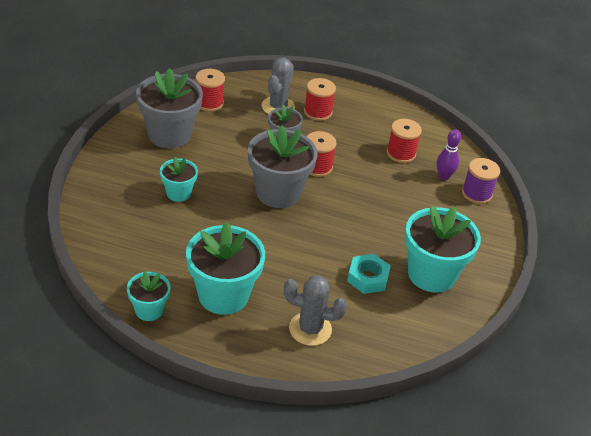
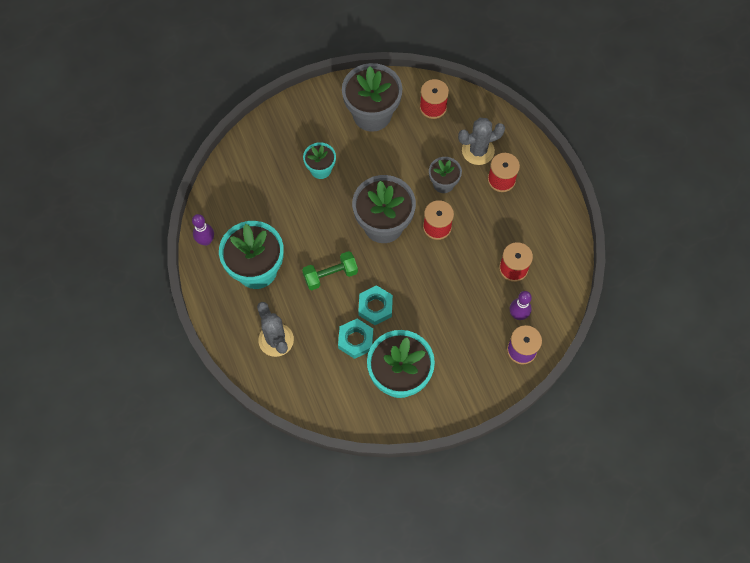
camera: 55 degrees right, 25 degrees up
turquoise flower pot [127,271,170,321] -> purple bowling pin [192,214,214,246]
none -> green dumbbell [302,251,358,290]
none -> turquoise nut [358,285,393,325]

